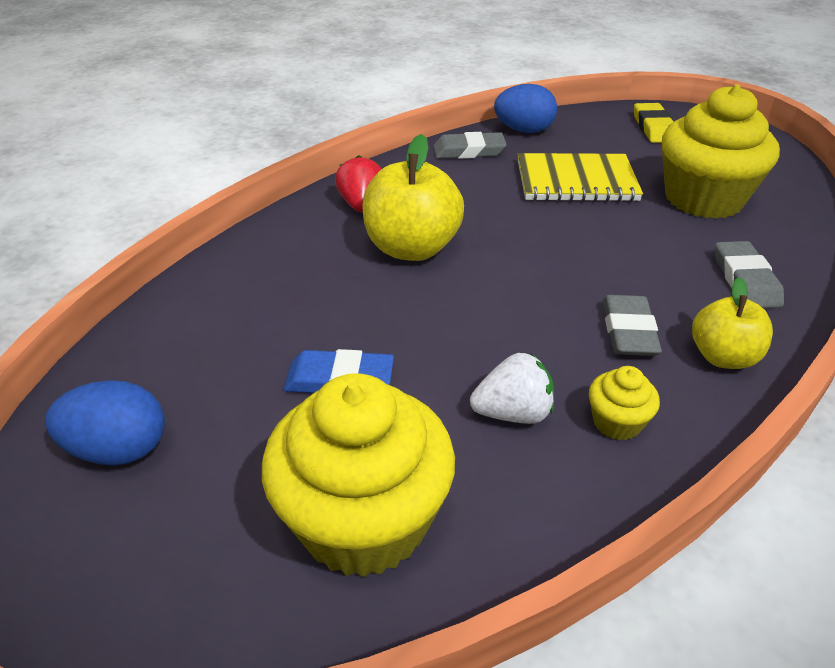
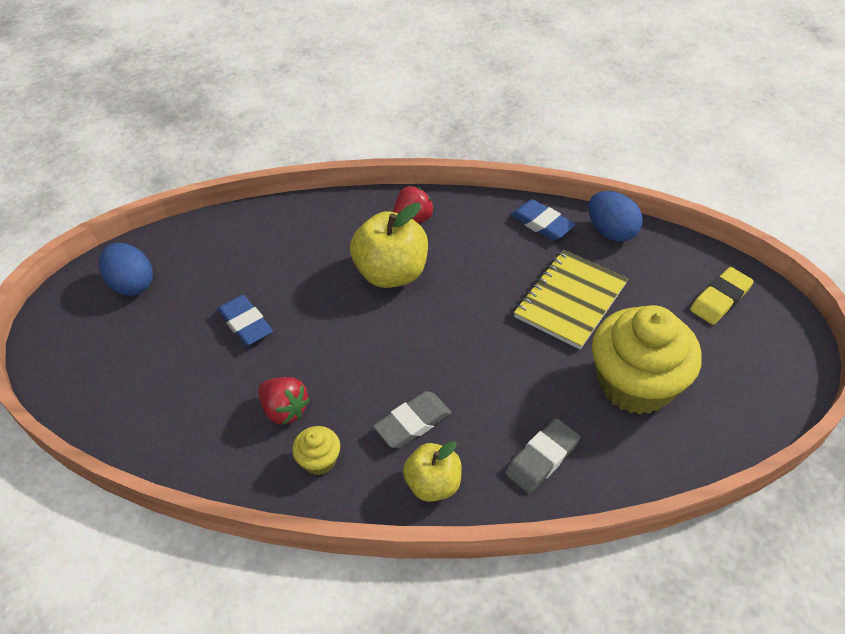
camera: 50 degrees right, 10 degrees up
yellow cupcake [262,373,455,577] -> none
grey eraser [433,132,507,159] -> blue eraser [511,199,575,241]
white strawberry [470,353,554,424] -> red strawberry [258,377,310,425]
yellow notebook [518,153,643,202] -> yellow notebook turned 75 degrees clockwise [514,250,628,350]

